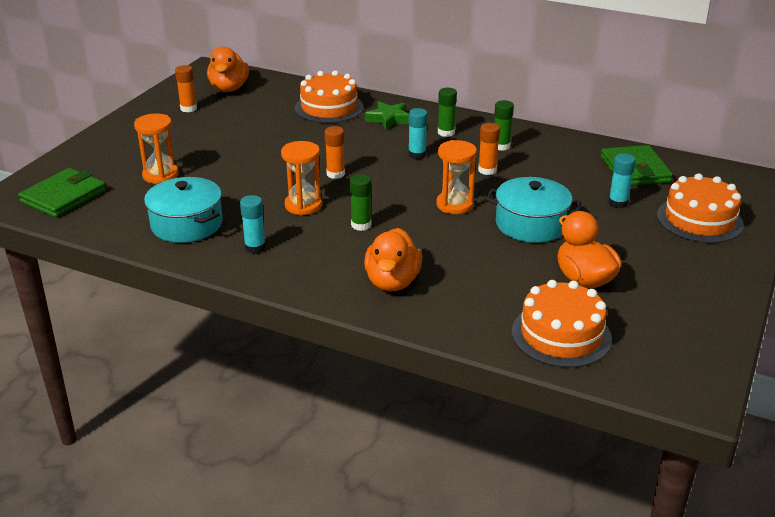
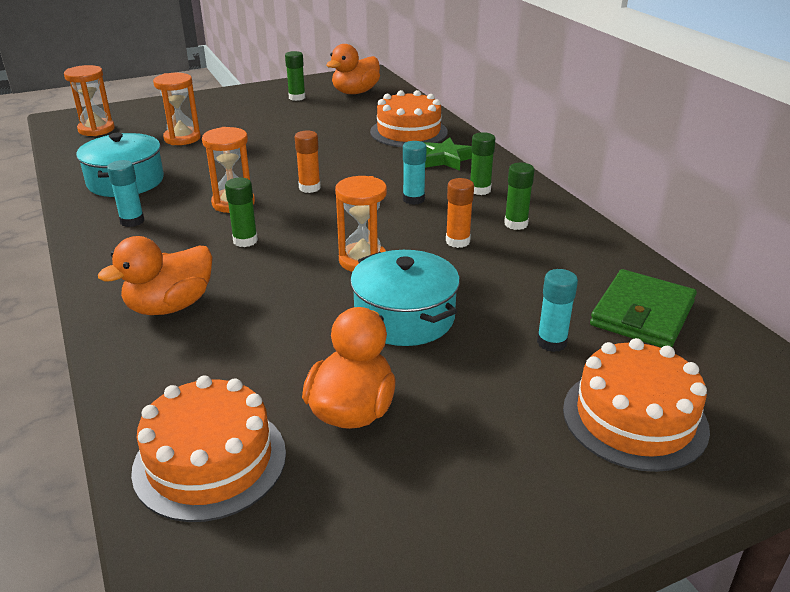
camera: 40 degrees right, 0 degrees up
green wallet [19,168,106,218] -> orange hourglass [64,65,115,136]
orange glue stick [175,65,197,112] -> green glue stick [285,51,305,101]

